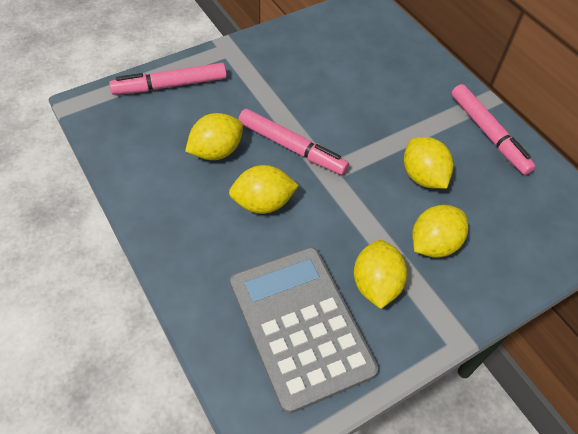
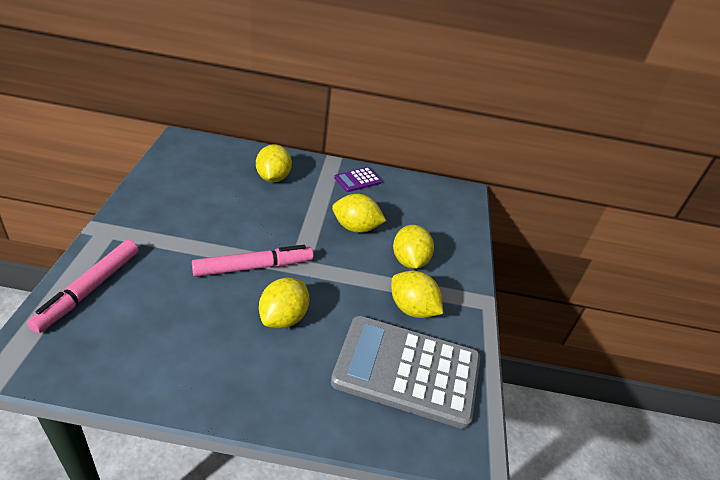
camera: 55 degrees left, 15 degrees down
yellow lemon [185,113,243,160] -> yellow lemon moved to [256,144,292,182]
pink marker [451,84,536,175] -> purple calculator [334,167,382,192]

